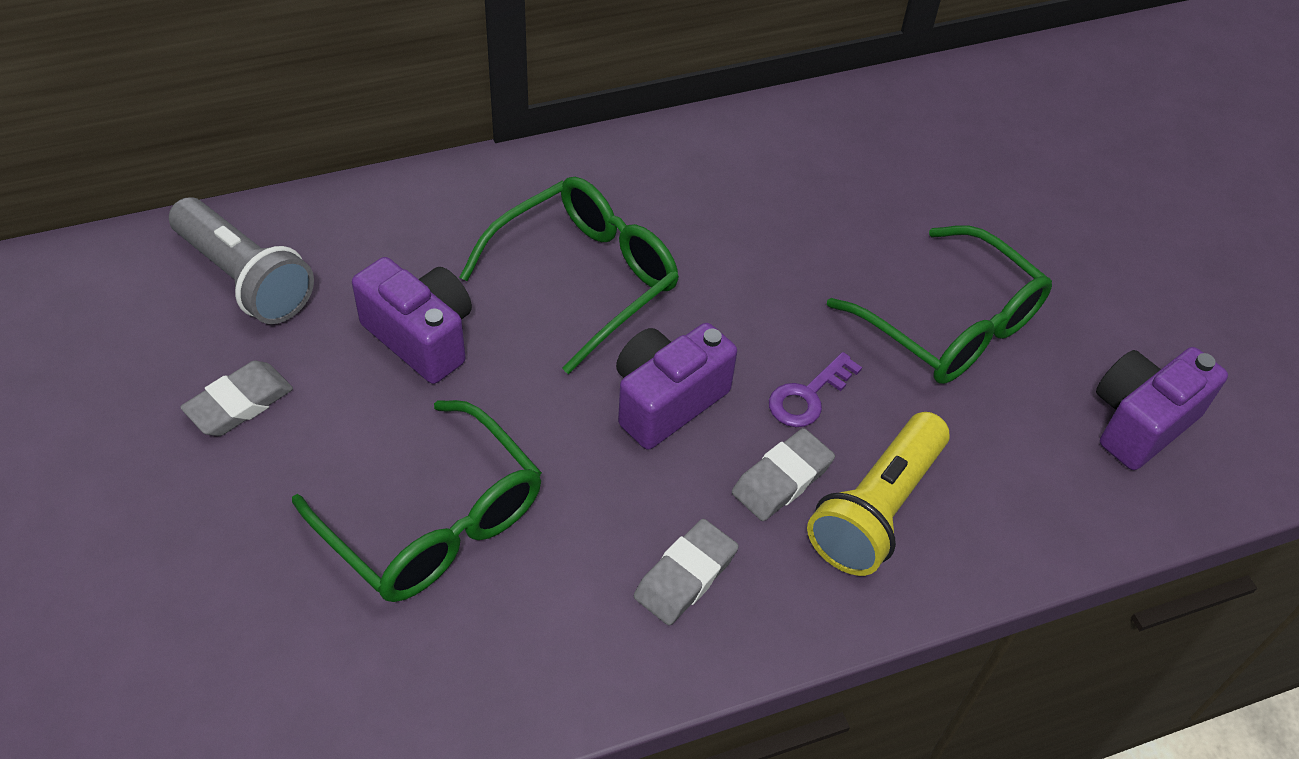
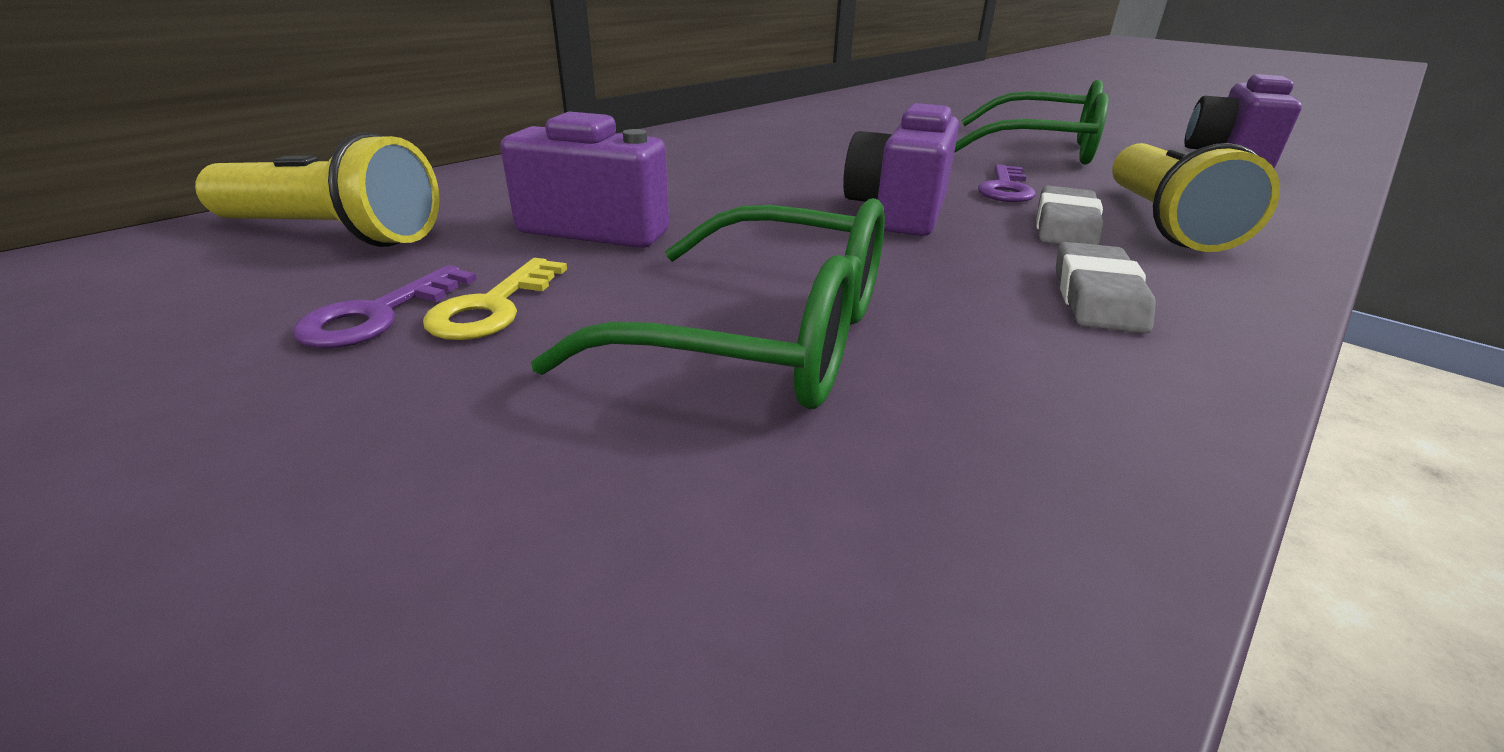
camera: 25 degrees left, 20 degrees down
grey flashlight [169,198,314,324] -> yellow flashlight [195,132,439,247]
grey eraser [180,361,293,436] -> purple key [293,265,477,348]
green glasses [460,177,679,374] -> none
none -> yellow key [423,258,567,340]

